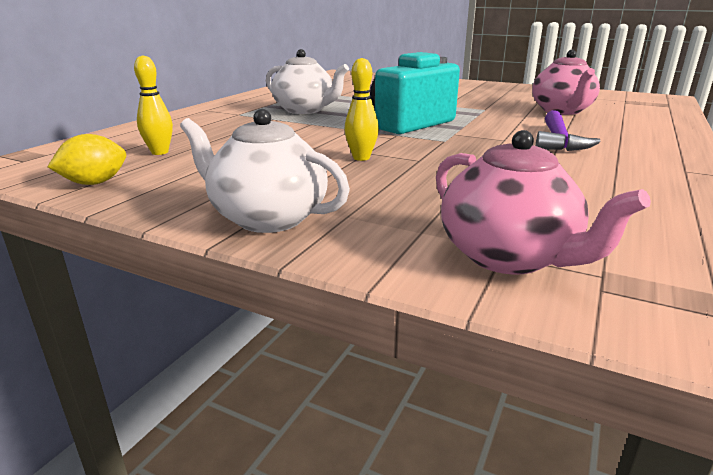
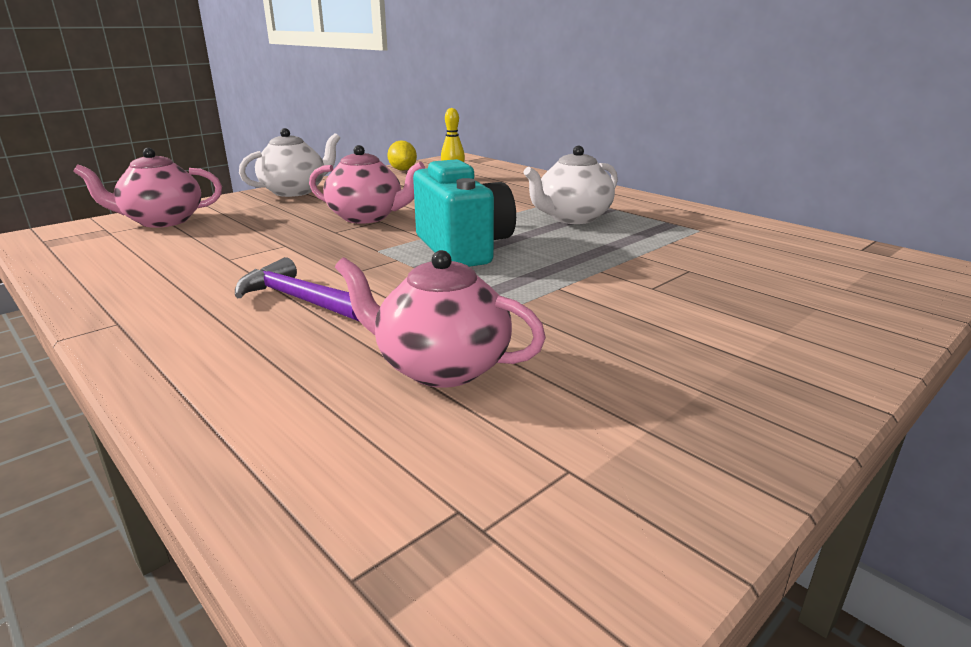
camera: 110 degrees right, 0 degrees up
yellow bowling pin [344,58,379,161] -> pink teapot [309,145,425,224]

